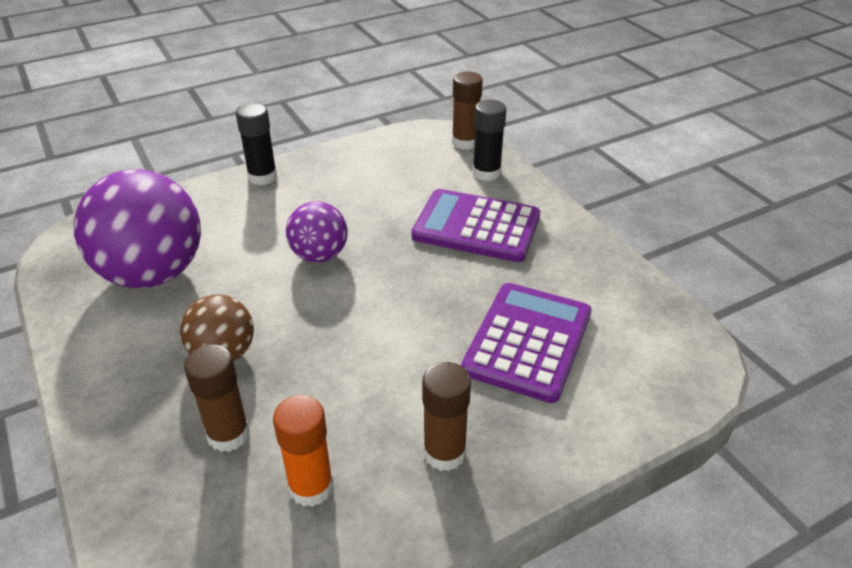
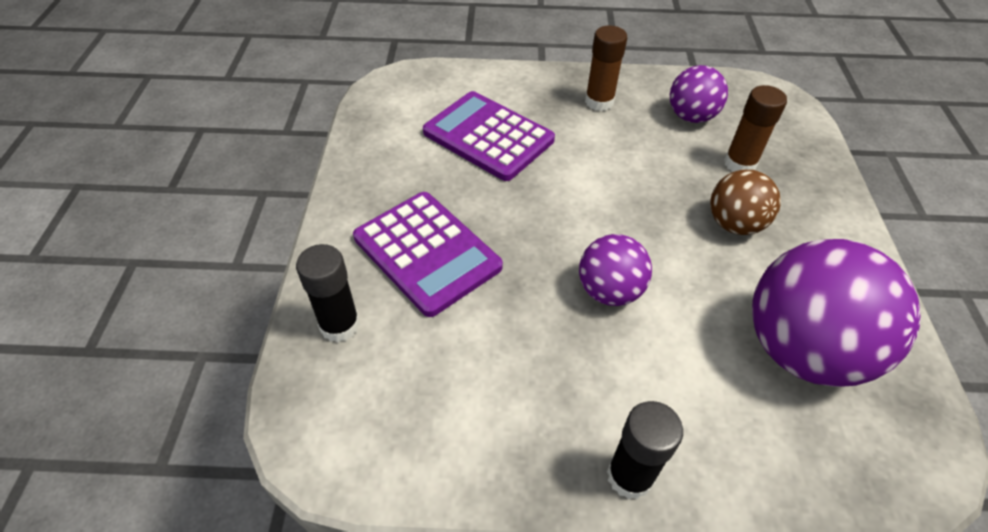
camera: 150 degrees left, 10 degrees up
orange glue stick [273,395,334,507] -> purple ball [670,65,728,123]
brown glue stick [452,72,483,150] -> none
purple calculator [461,283,592,403] -> purple calculator turned 75 degrees clockwise [423,91,555,181]

